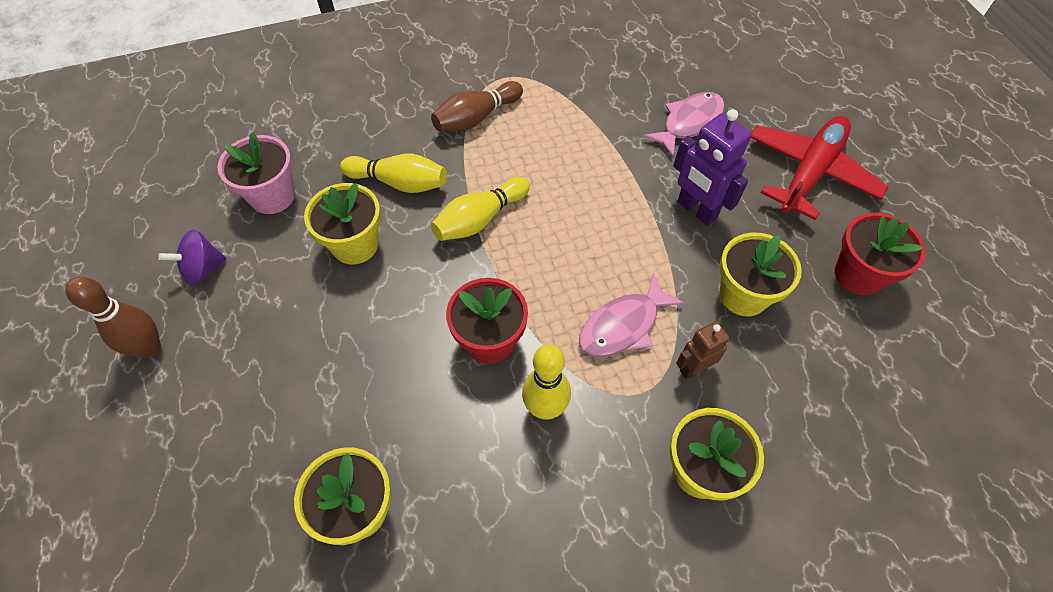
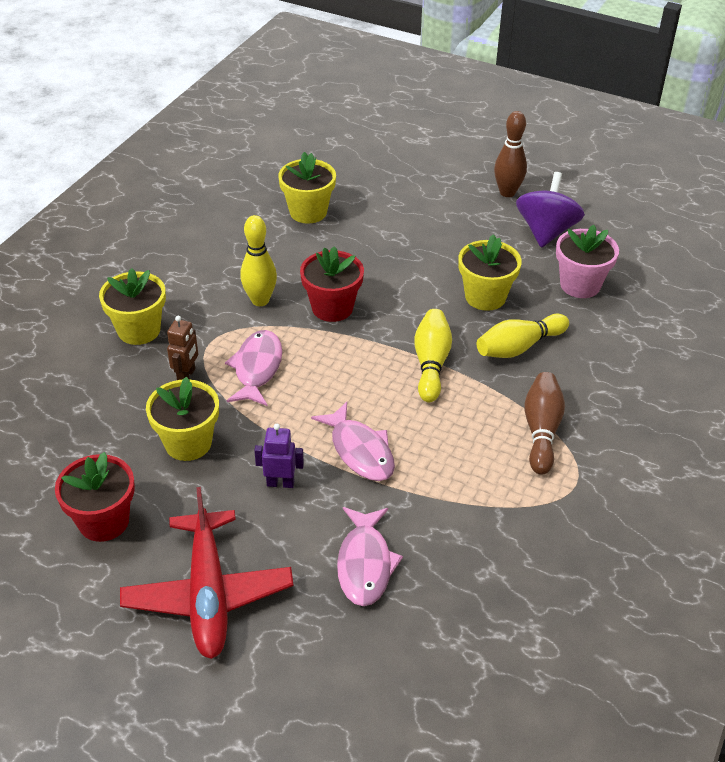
camera: 135 degrees right, 15 degrees down
purple spinning top [158,229,226,286] -> purple spinning top [516,172,585,248], size x1.54
purple robot [673,109,751,226] -> purple robot [254,424,304,488], size x0.60
none -> pink fish [311,402,395,481]

